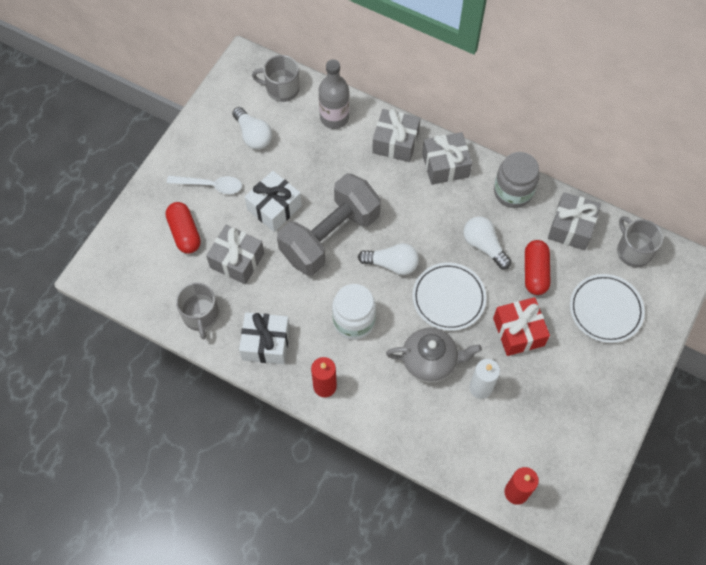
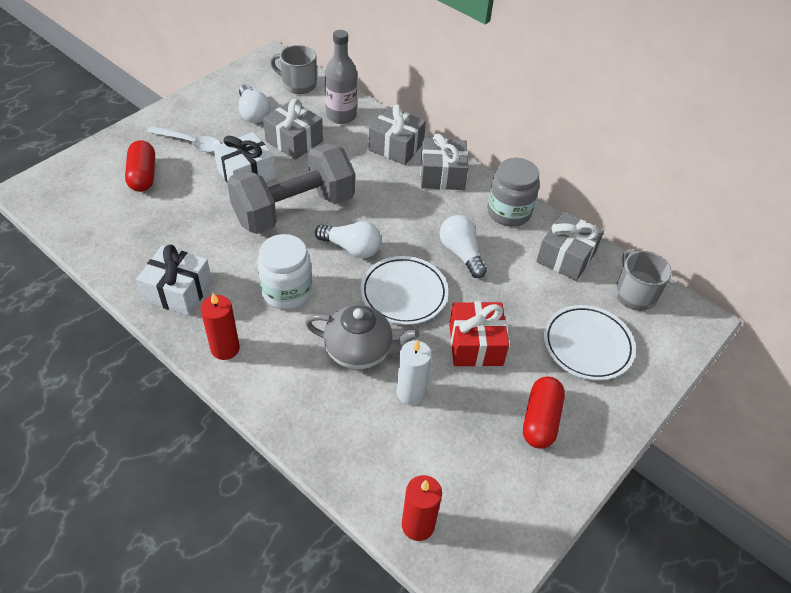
camera: 10 degrees right, 15 degrees down
grey mug [176,282,219,339] -> none
grey gift [206,225,264,284] -> grey gift moved to [263,99,323,160]
red capsule [525,240,550,295] -> red capsule moved to [523,376,565,449]

